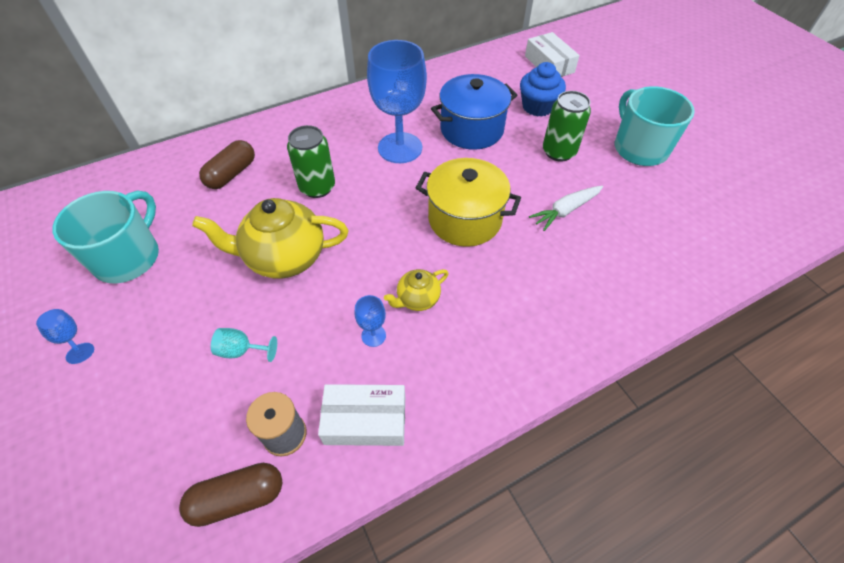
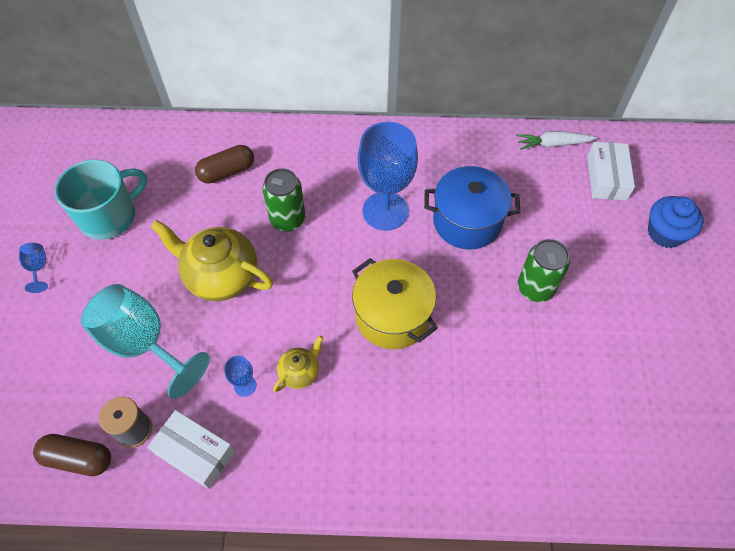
camera: 30 degrees right, 5 degrees up
turquoise goblet [211,328,277,362] -> turquoise goblet [81,284,210,399], size x2.38
yellow teapot [384,269,448,311] -> yellow teapot turned 135 degrees clockwise [273,335,323,392]
blue cupcake [520,62,566,117] -> blue cupcake moved to [648,196,704,248]
white carrot [529,186,603,231] -> white carrot moved to [517,131,597,150]
turquoise mug [615,86,695,166] -> none

